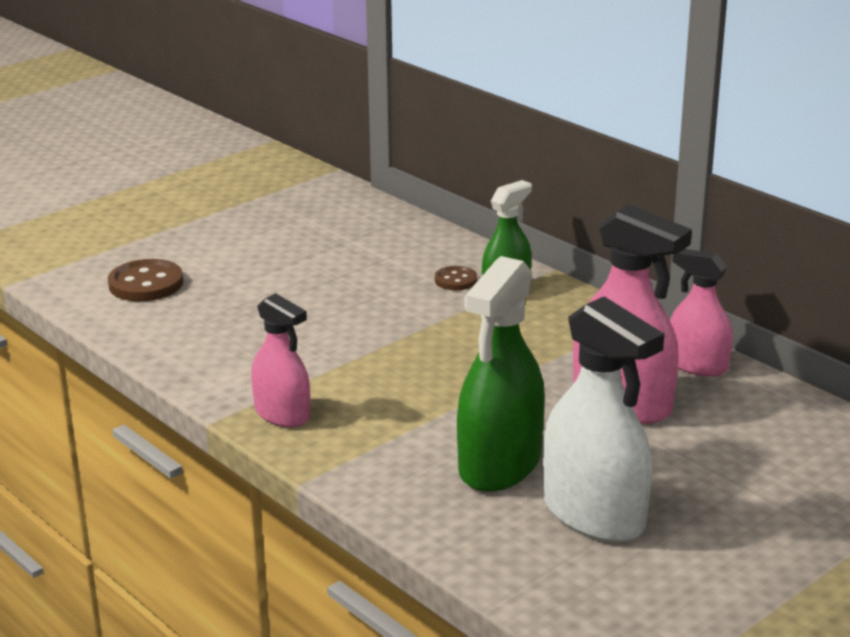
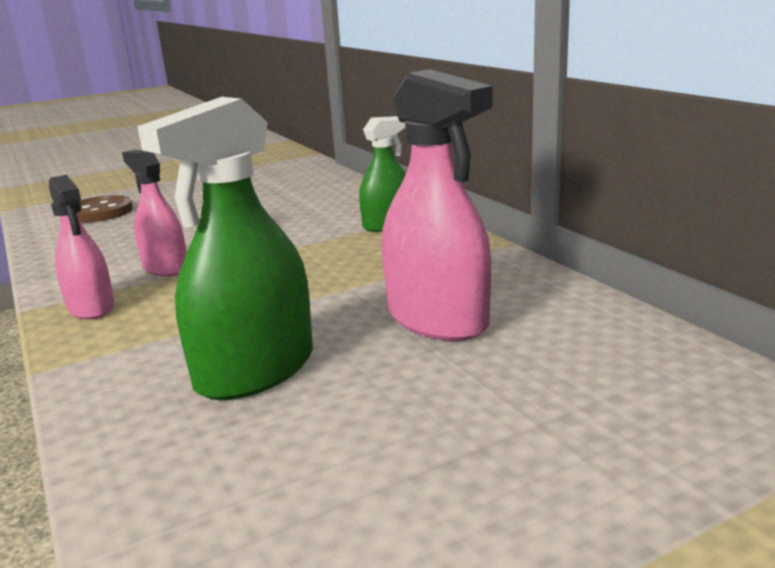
camera: 15 degrees right, 5 degrees down
brown button [435,266,477,290] -> none
white spray bottle [543,296,664,542] -> none
pink spray bottle [670,249,733,377] -> pink spray bottle moved to [122,150,186,277]

